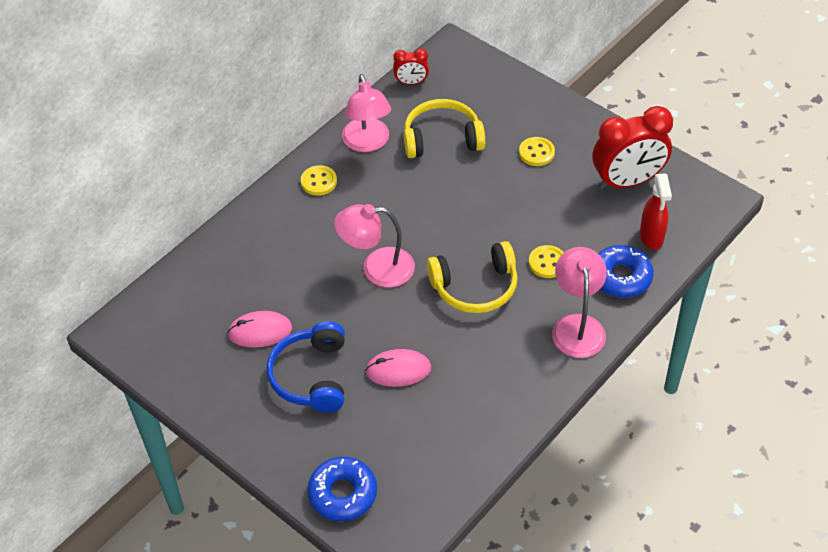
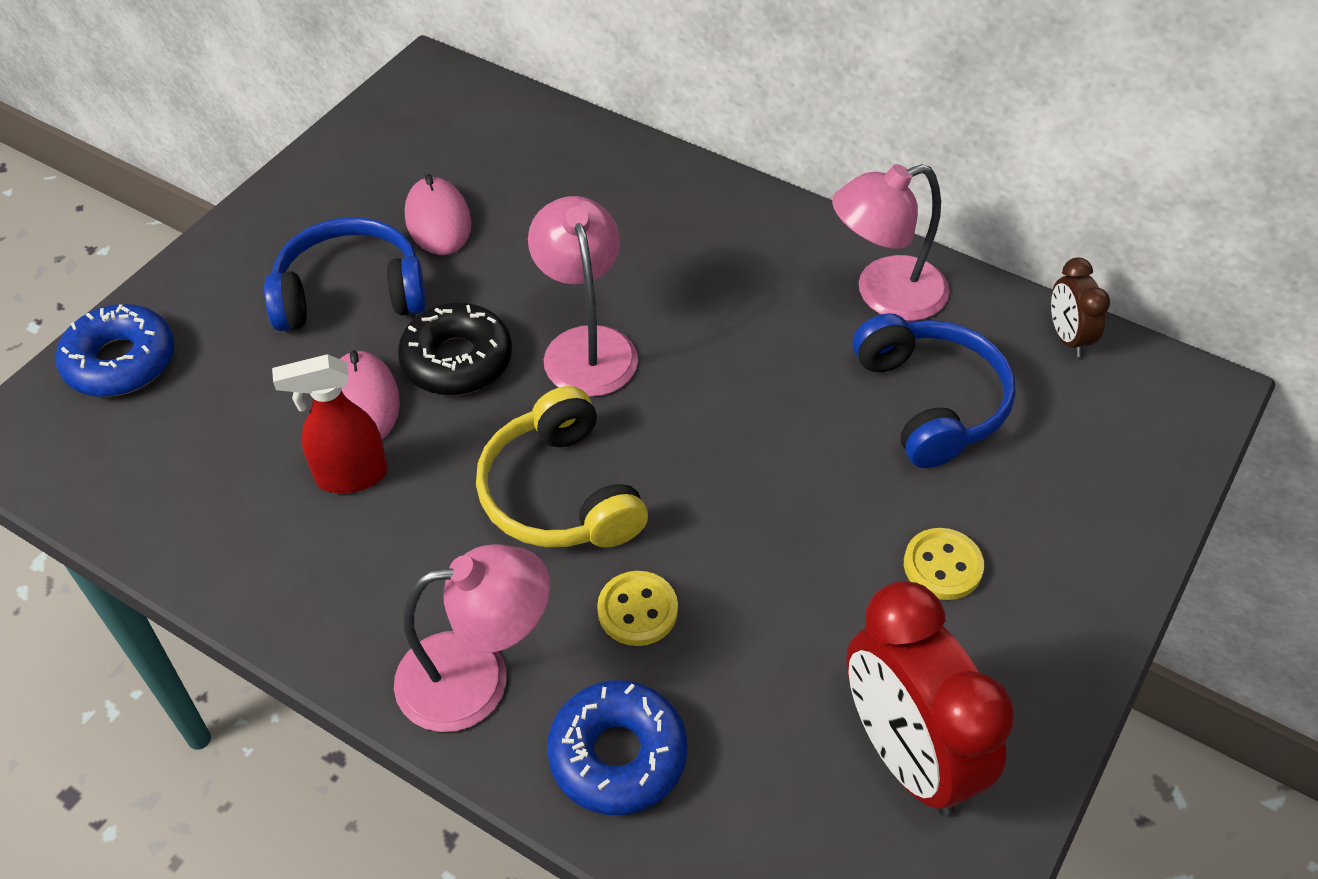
camera: 80 degrees right, 0 degrees up
yellow button [301,165,337,196] -> none
red clock [393,49,429,85] -> brown clock [1051,258,1110,357]
yellow headphones [404,99,485,158] -> blue headphones [853,313,1016,468]
red spray bottle [640,173,672,249] -> red spray bottle moved to [272,354,388,493]
none -> black donut [398,303,512,395]

